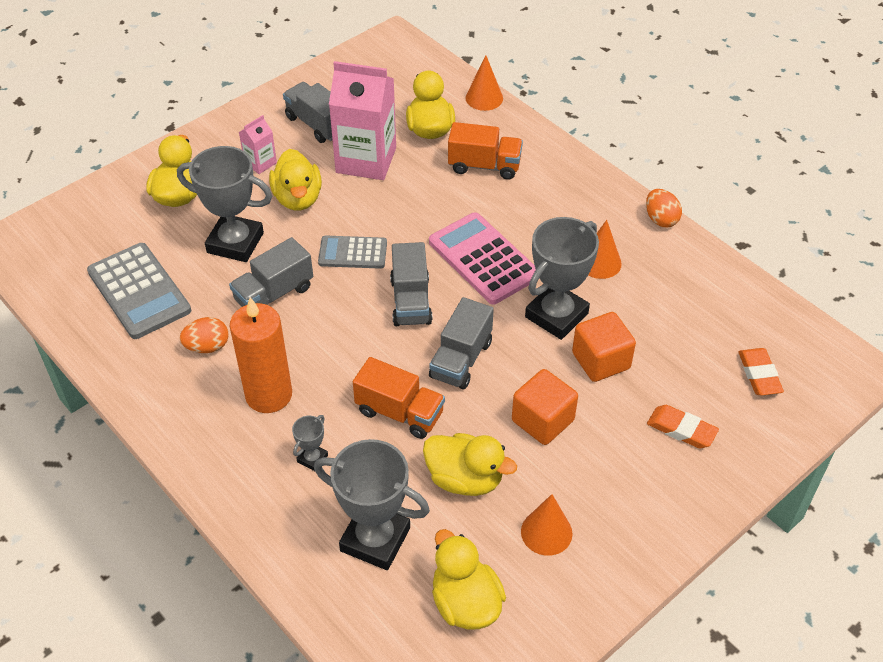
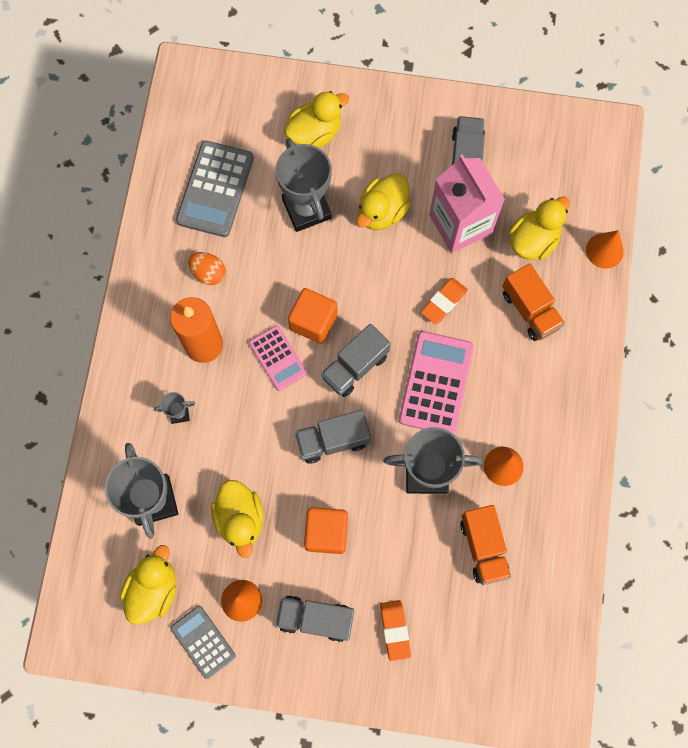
camera: 50 degrees right, 25 degrees up
grey truck [229,237,313,307] -> grey truck moved to [276,595,354,642]
pink carton [239,115,277,174] -> none
grey calculator [318,236,387,269] -> grey calculator moved to [170,606,236,679]
orange truck [353,357,445,439] -> orange truck moved to [460,505,511,585]
orange cube [572,312,636,382] -> orange cube moved to [288,288,337,344]
orange egg [646,189,682,227] -> none
orange eraser [738,348,784,396] -> orange eraser moved to [421,278,468,324]
none -> pink calculator [249,325,307,391]

